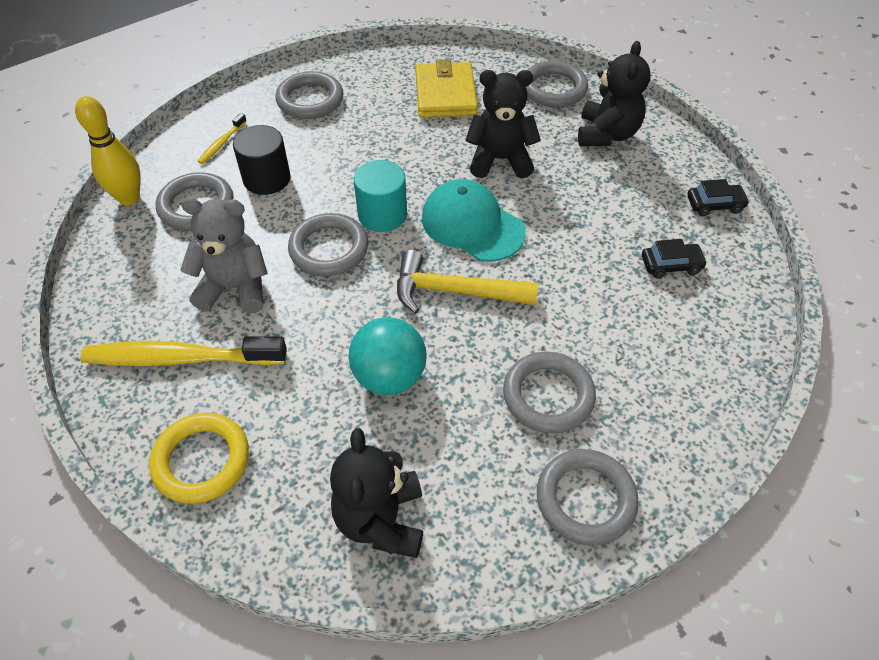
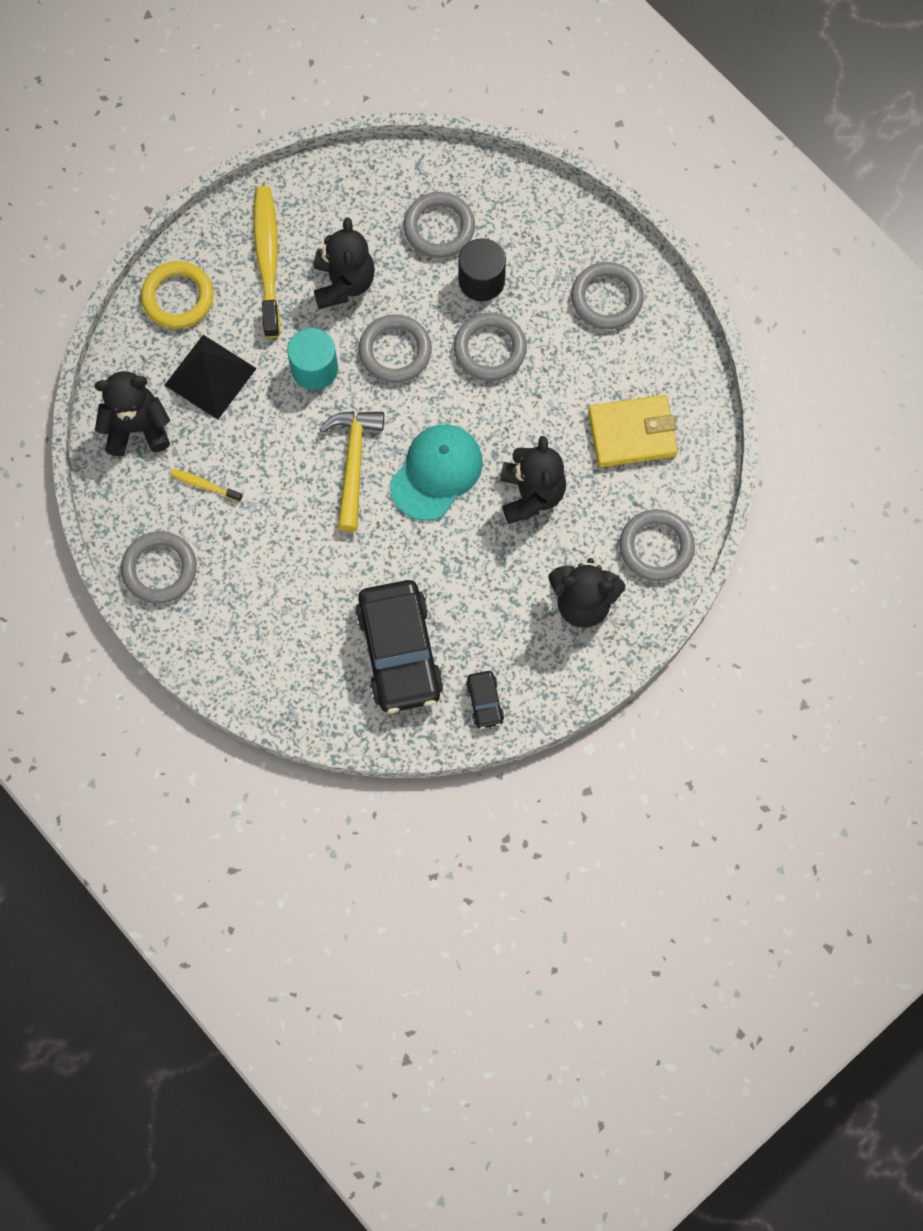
camera: 85 degrees right, 20 degrees up
yellow bowling pin [75,96,141,206] -> none
grey teddy bear [180,198,268,314] -> black teddy bear [313,218,375,309]
yellow toothbrush [197,113,247,164] -> yellow toothbrush moved to [170,469,243,502]
turquoise ball [348,317,427,395] -> none
turquoise cylinder [354,160,407,232] -> turquoise cylinder moved to [287,328,338,390]
grey ring [503,352,596,434] -> grey ring moved to [454,313,527,381]
black car [642,239,707,278] -> black car [355,580,444,713], size x2.30
none -> black pyramid [164,335,257,419]

